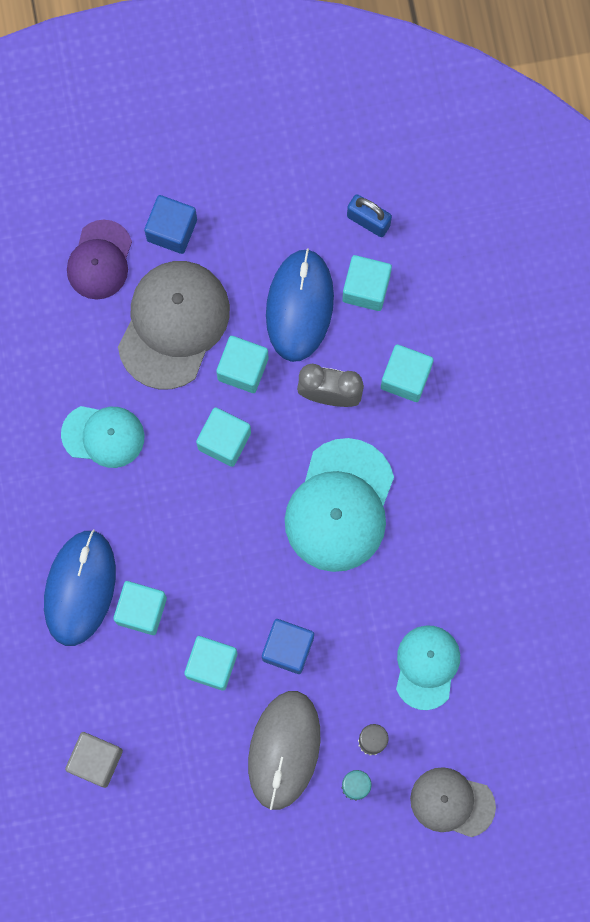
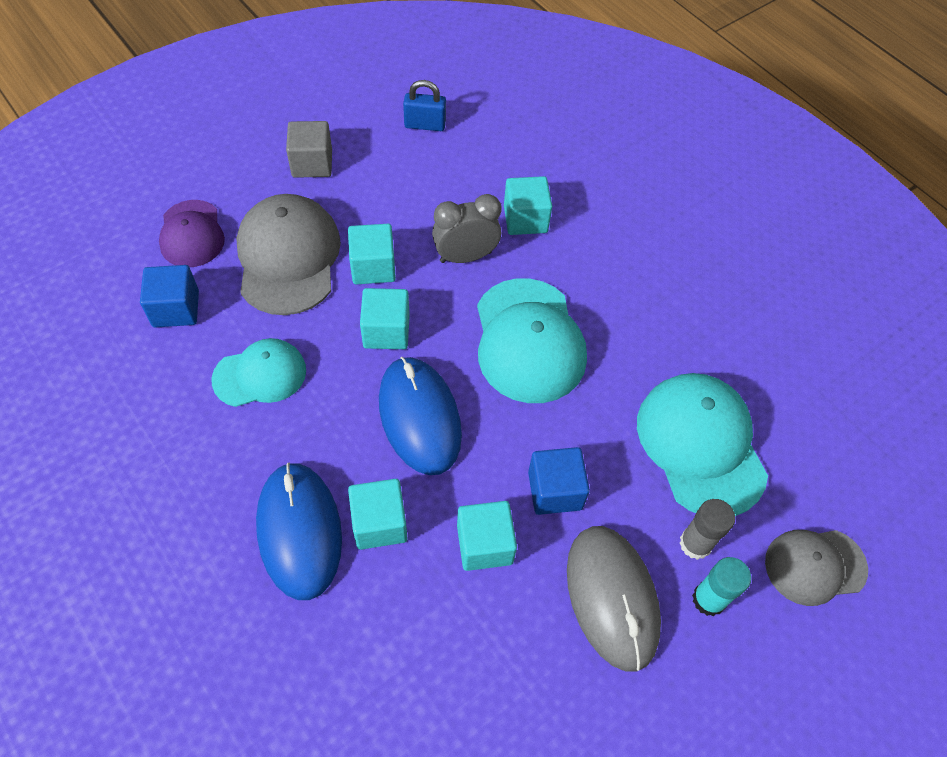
camera: 30 degrees left, 20 degrees down
grey cube [65,732,123,788] -> grey cube moved to [286,121,332,178]
blue cube [144,195,197,254] -> blue cube moved to [140,265,199,328]
blue mouse [266,248,334,362] -> blue mouse moved to [379,357,462,475]
turquoise cube [342,255,392,311] -> none
turquoise cap [396,625,460,710] -> turquoise cap [637,373,768,516], size x1.62

